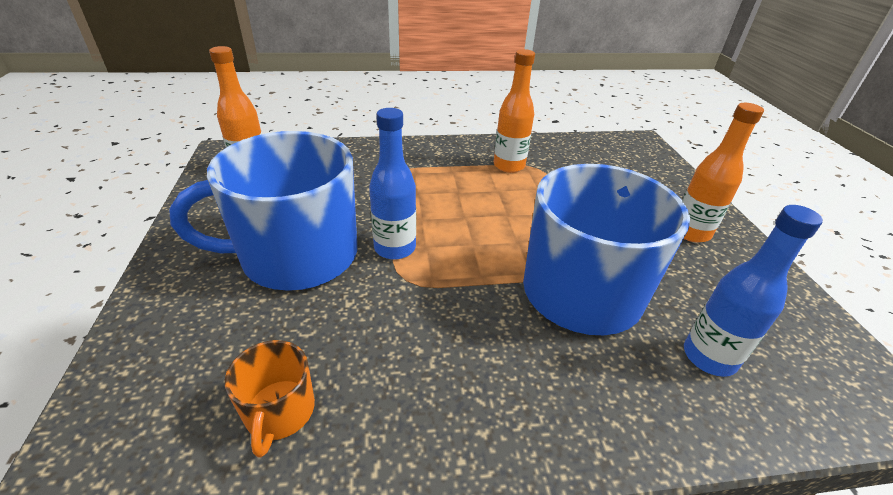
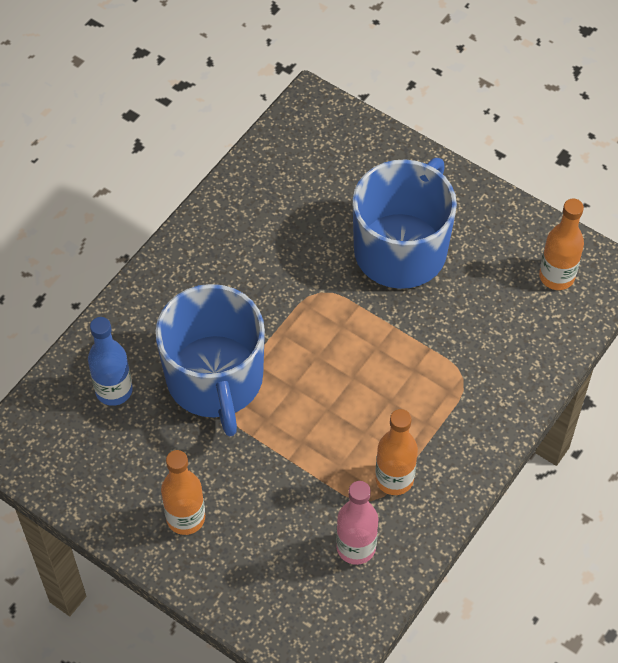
camera: 135 degrees right, 20 degrees up
orange mug [225,340,315,458] -> none
blue bottle [369,108,416,260] -> none
none -> pink bottle [336,481,378,565]

